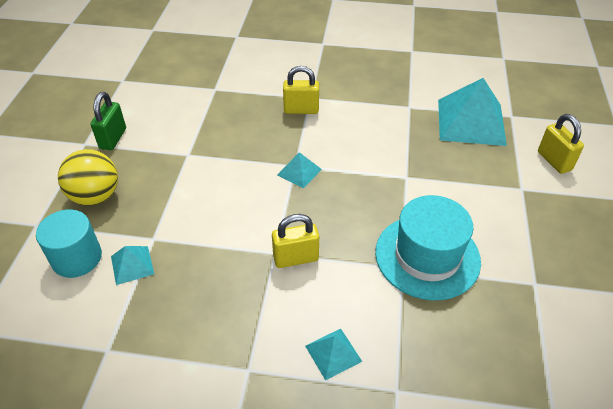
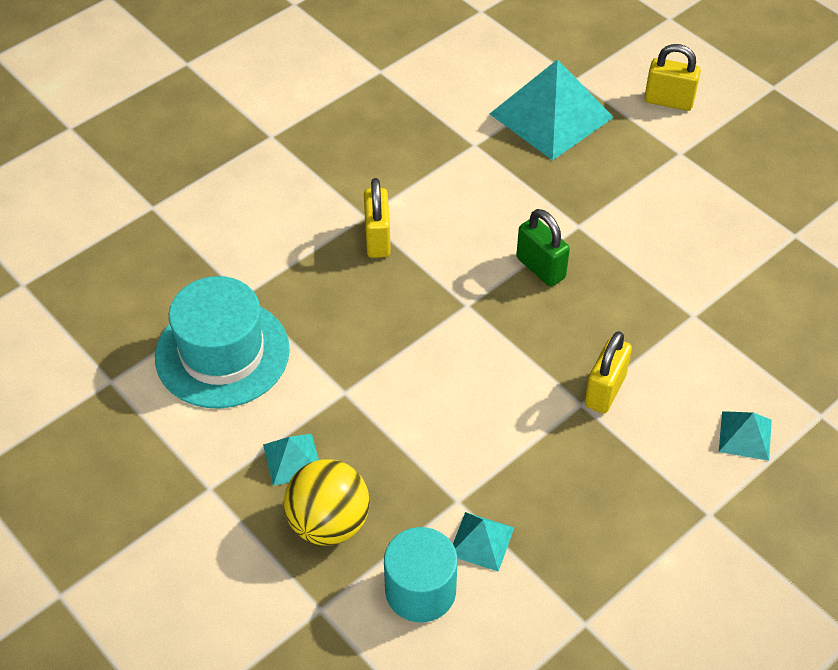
camera: 50 degrees left, 5 degrees up
green padlock [91,92,126,150] -> green padlock moved to [516,209,570,287]
turquoise pyramid [277,152,322,188] -> turquoise pyramid moved to [263,434,319,486]
yellow padlock [283,66,319,114] -> yellow padlock turned 45 degrees counterclockwise [364,178,391,258]
turquoise hat [375,195,481,301] -> turquoise hat moved to [155,276,290,409]

